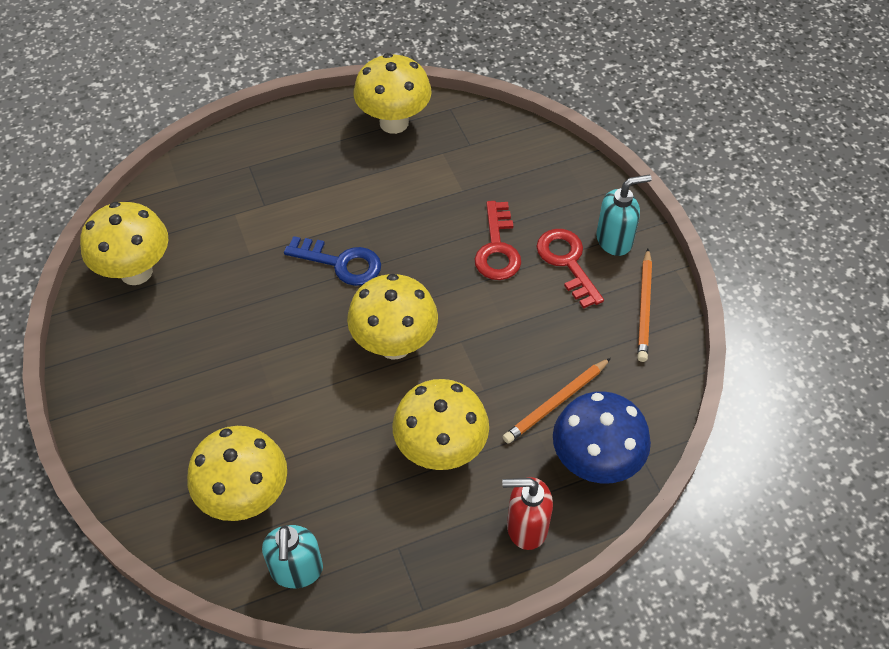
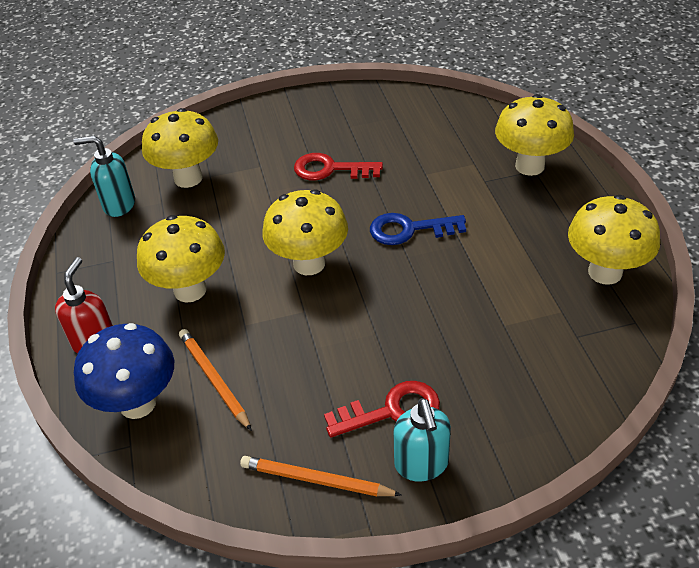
camera: 100 degrees right, 10 degrees down
yellow mushroom [80,202,168,285] -> yellow mushroom moved to [495,94,574,176]
blue key [284,236,381,286] -> blue key turned 60 degrees clockwise [370,213,466,245]
red key [475,201,521,280] -> red key moved to [294,153,383,180]

